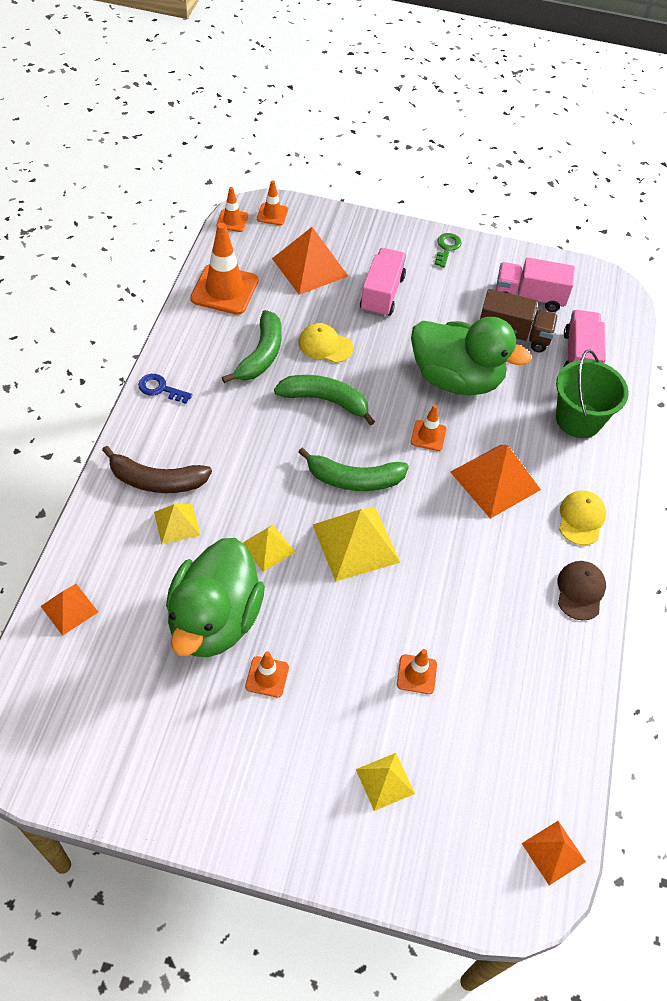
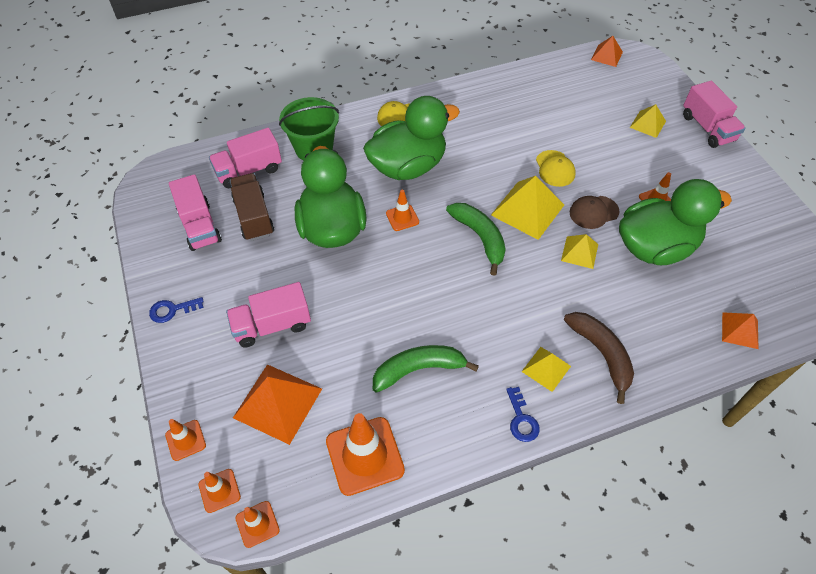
camera: 120 degrees left, 0 degrees up
yellow pyramid [154,504,201,544] -> yellow pyramid moved to [521,347,571,392]
green banana [274,375,375,426] -> none
yellow cap [298,323,353,363] -> yellow cap moved to [536,150,576,187]
orange traffic cone [397,649,437,694] -> orange traffic cone moved to [165,419,206,461]
green key [434,233,462,268] -> blue key [149,297,204,323]
orange pyramid [450,445,541,519] -> green duck [363,96,460,180]
brown cap [558,561,606,621] -> brown cap moved to [570,196,619,229]
none -> pink truck [683,81,746,148]

